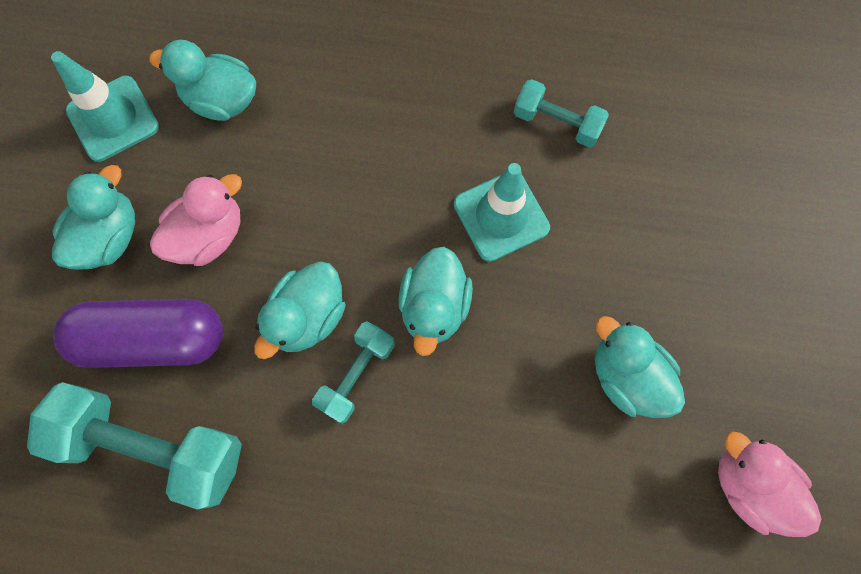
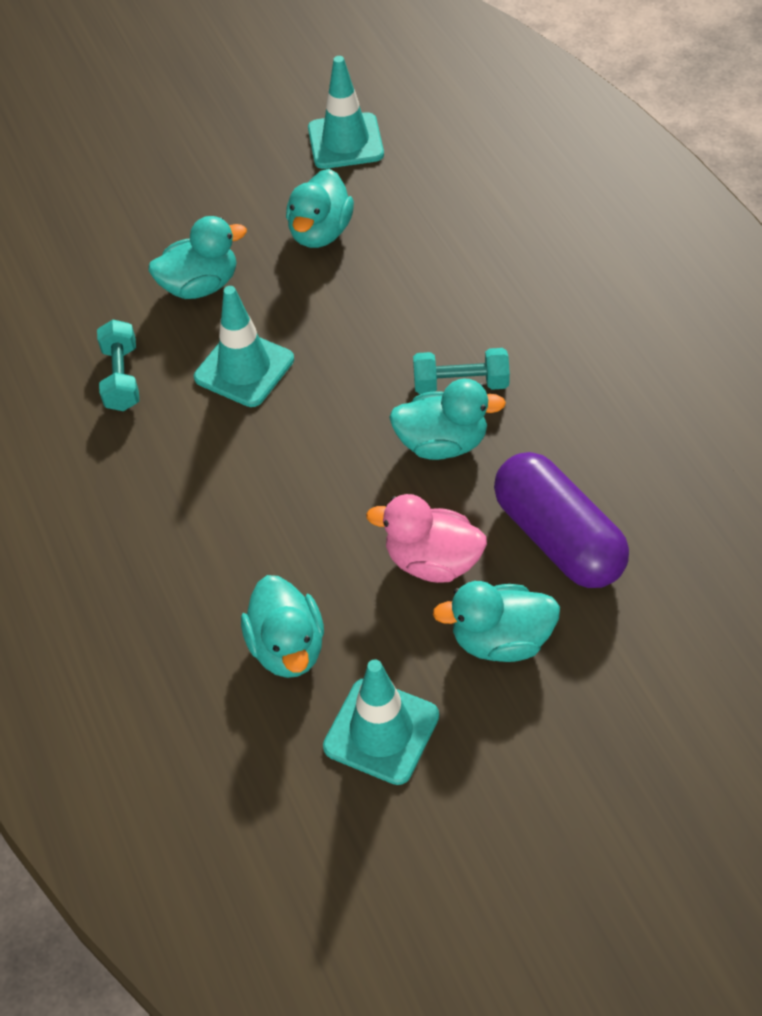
camera: 120 degrees left, 20 degrees down
turquoise dumbbell [27,382,242,509] -> none
turquoise duck [398,247,473,356] -> turquoise duck moved to [149,216,247,299]
pink duck [718,432,821,537] -> turquoise traffic cone [308,56,384,169]

